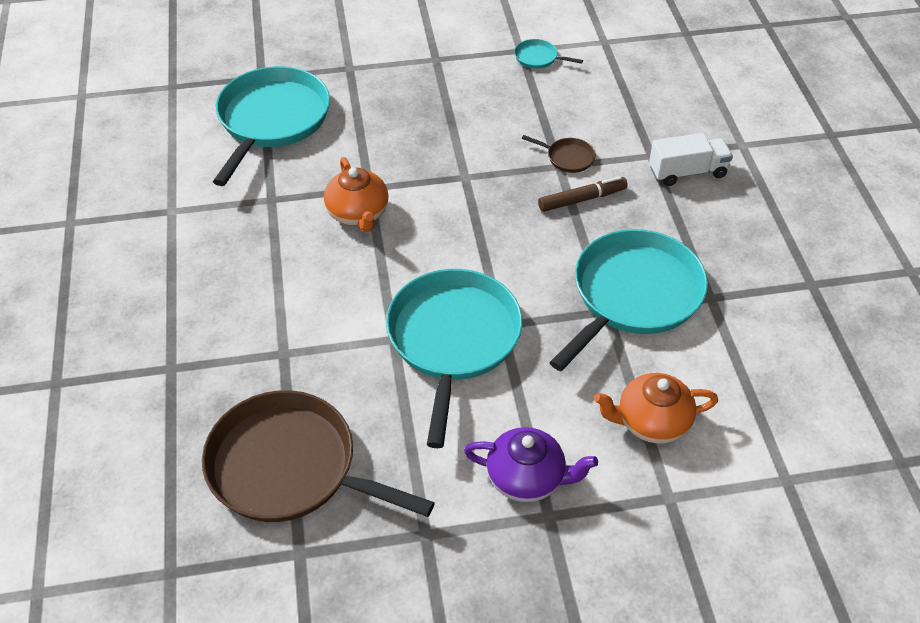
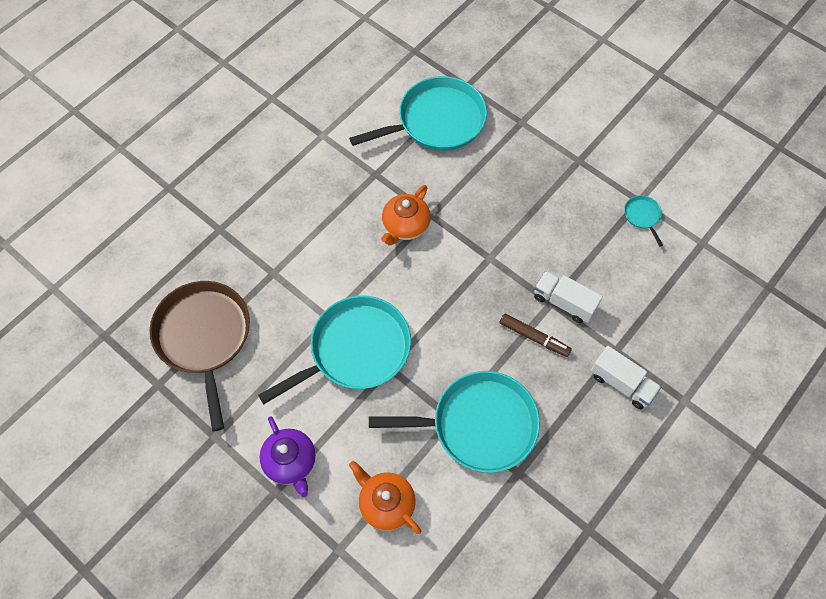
camera: 50 degrees right, 15 degrees up
brown pan [522,135,596,173] -> white truck [534,271,603,323]

